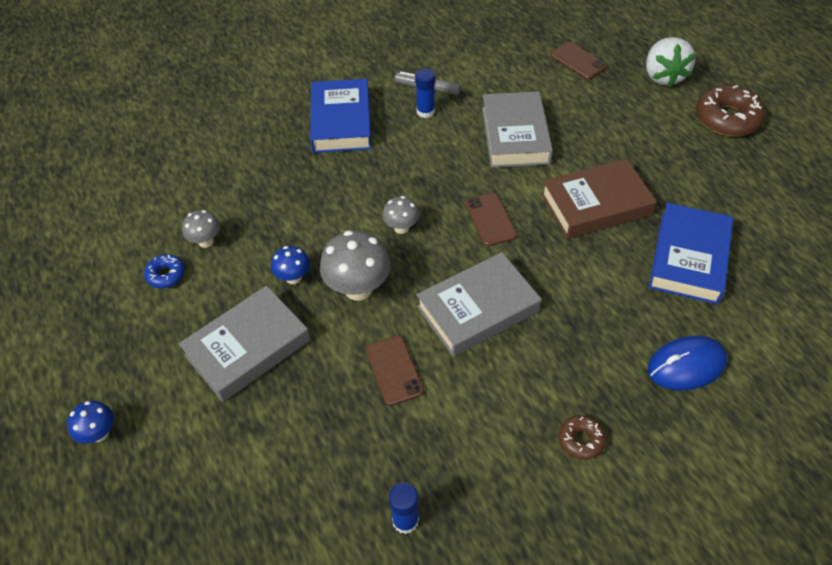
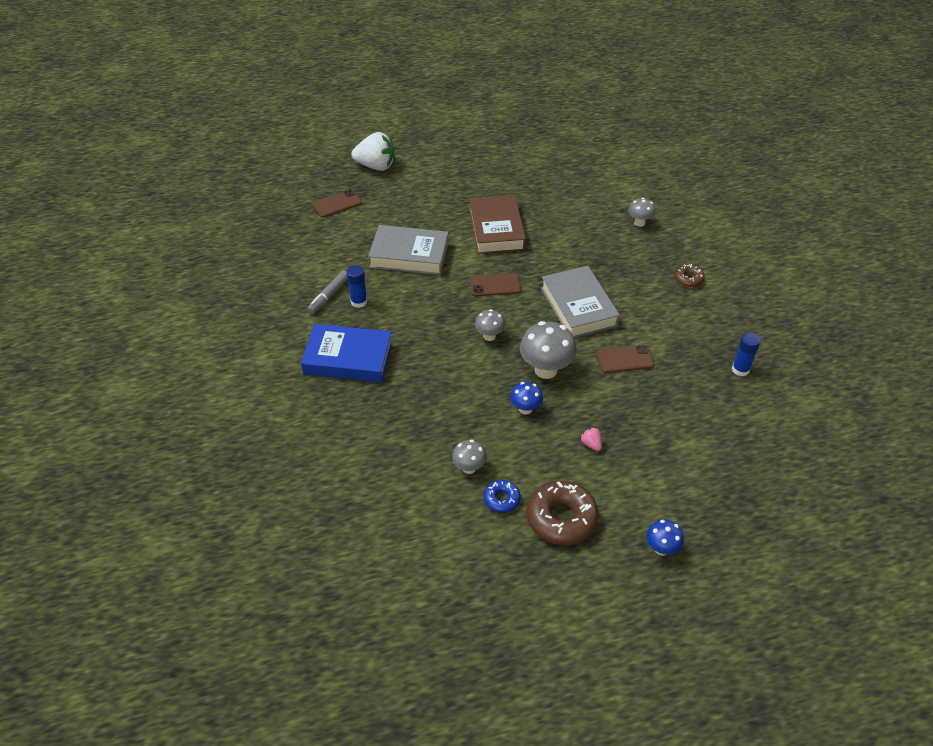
camera: 80 degrees left, 5 degrees down
grey book [179,286,310,402] -> pink strawberry [580,427,602,451]
blue mouse [648,336,727,391] -> grey mushroom [628,198,656,227]
blue book [649,203,733,304] -> none
brown donut [696,85,765,137] -> brown donut moved to [527,481,599,545]

